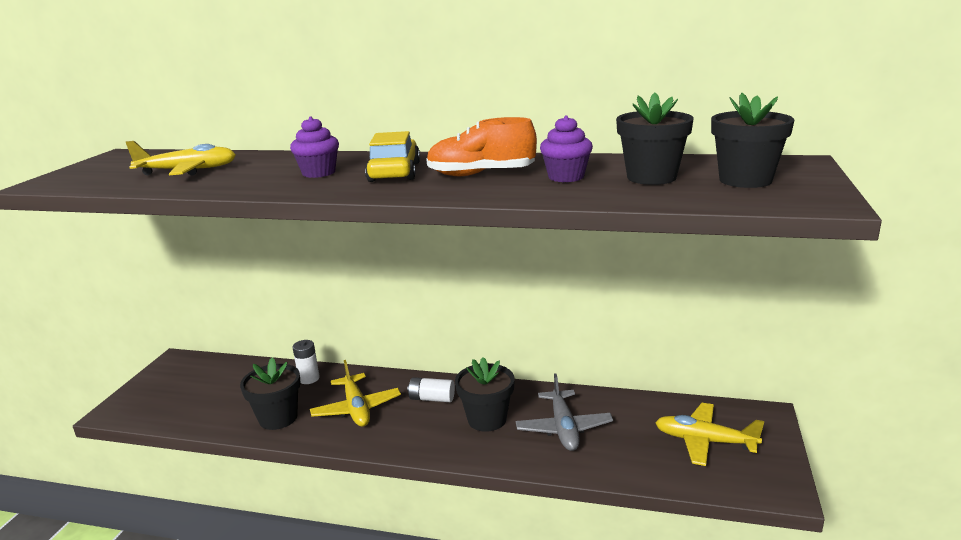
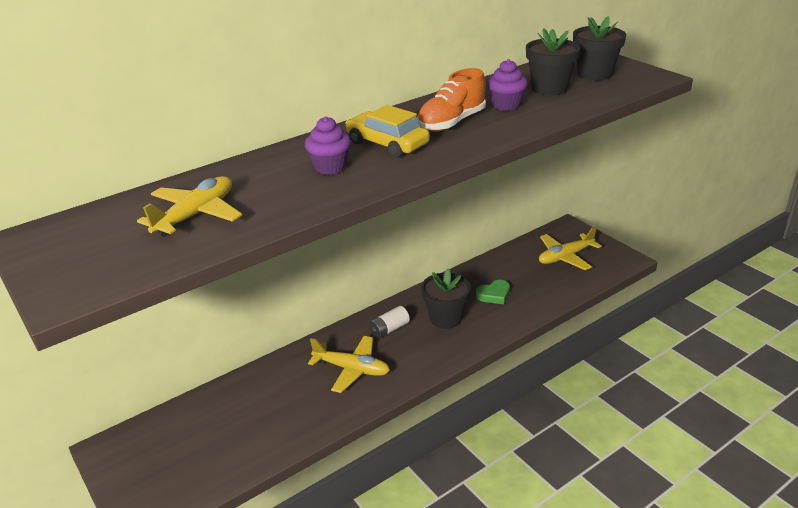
camera: 50 degrees left, 10 degrees up
black flower pot [240,357,301,430] -> none
white battery [292,340,320,384] -> none
grey plane [516,373,613,451] -> green heart [476,280,510,304]

